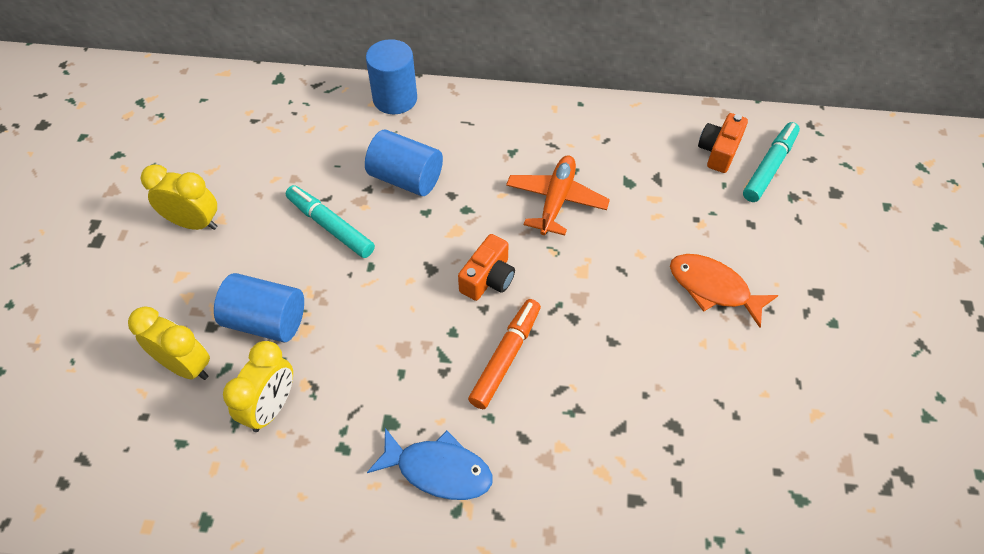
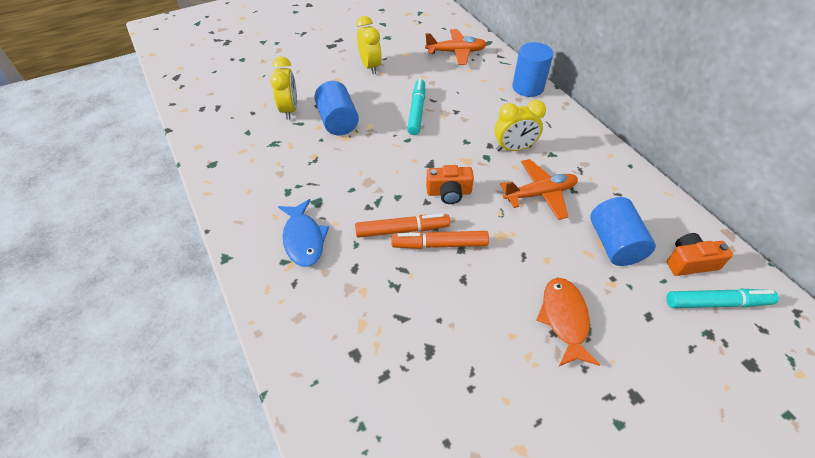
camera: 55 degrees right, 5 degrees down
yellow clock [223,341,293,432] -> yellow clock moved to [494,100,546,151]
blue cylinder [365,130,443,196] -> blue cylinder moved to [590,197,656,266]
none -> orange marker [391,231,489,249]
none -> orange plane [425,29,487,65]

